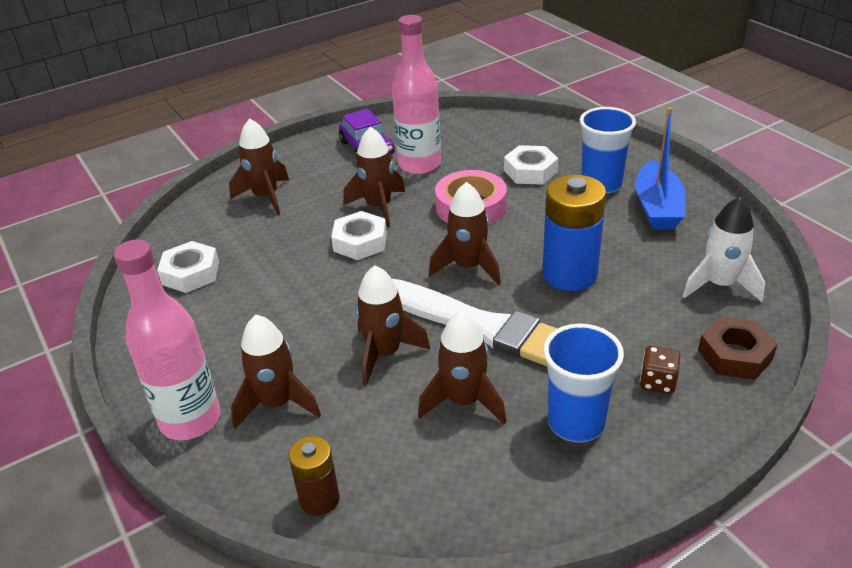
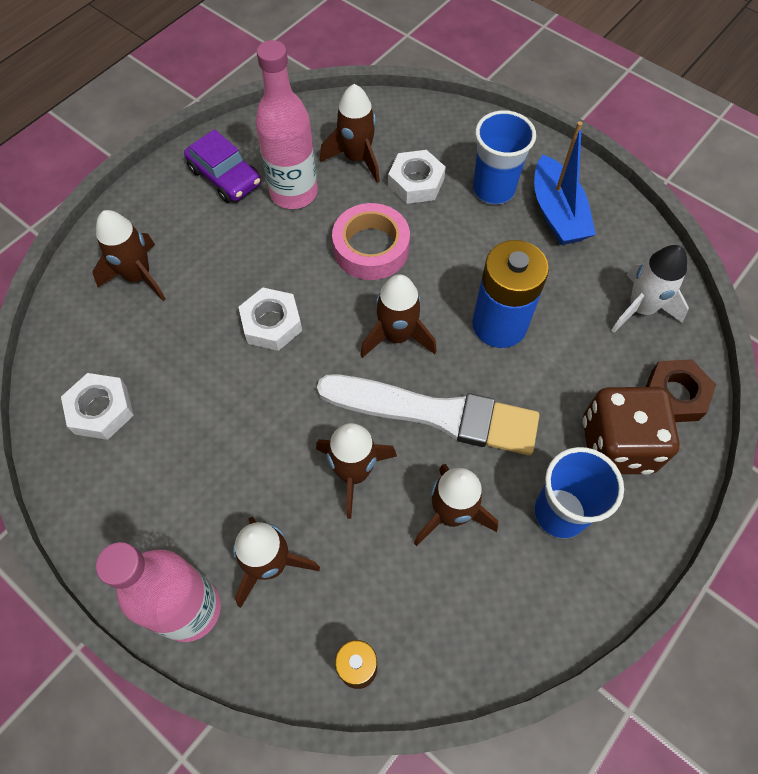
camera: 20 degrees left, 25 degrees up
brown rocket [343,127,405,228] -> brown rocket moved to [320,84,380,183]
brown dice [640,346,681,394] -> brown dice [583,387,680,474], size x2.16

